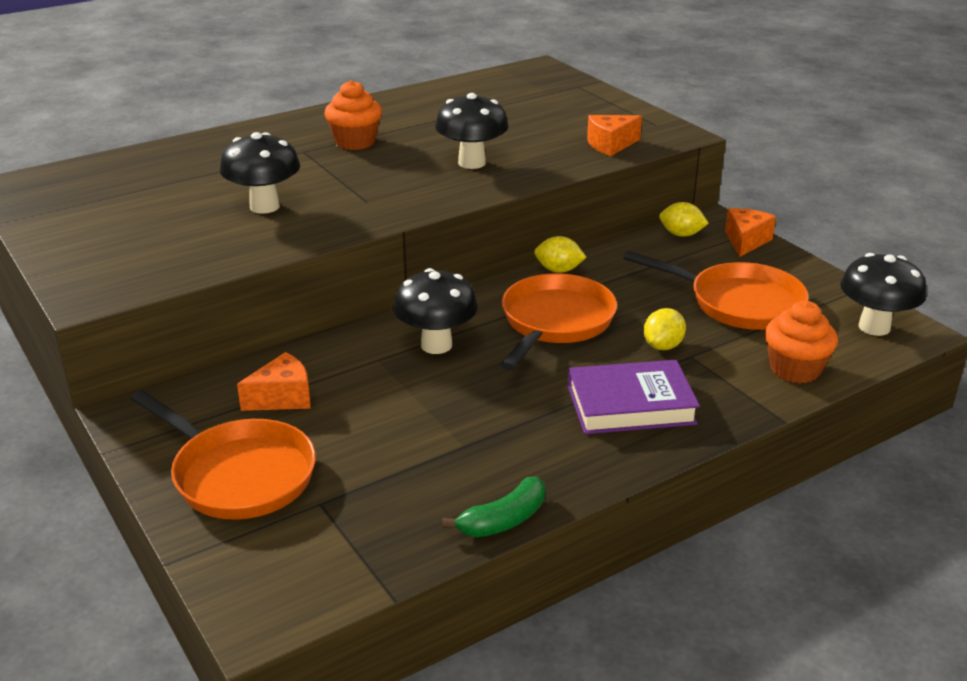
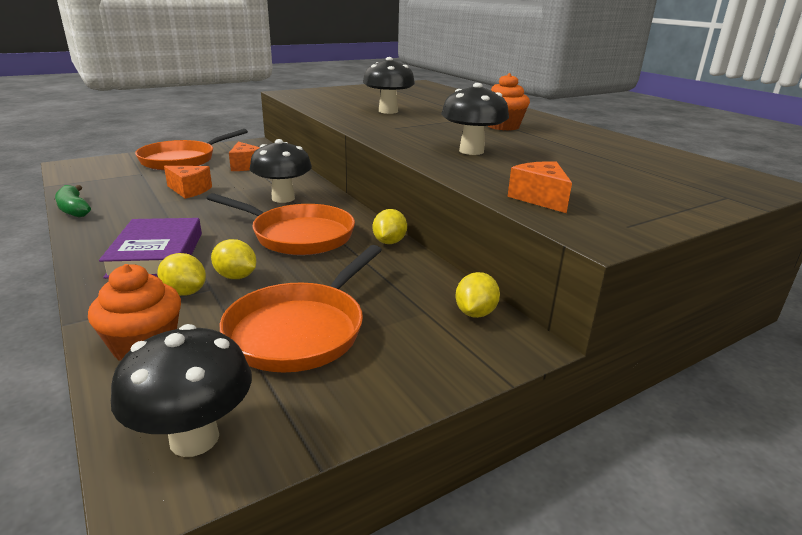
camera: 90 degrees right, 5 degrees down
orange cheese [725,208,776,257] -> orange cheese moved to [164,166,212,199]
none -> yellow lemon [157,253,206,296]

